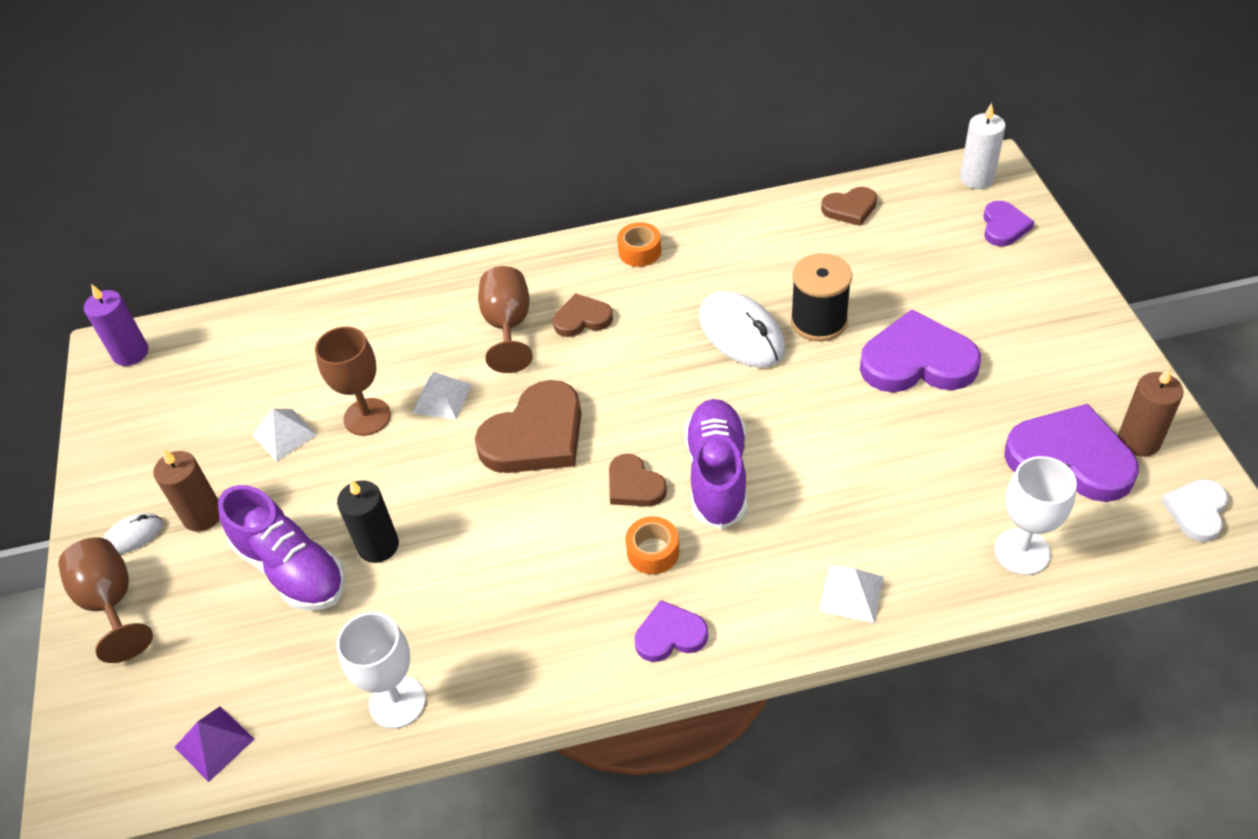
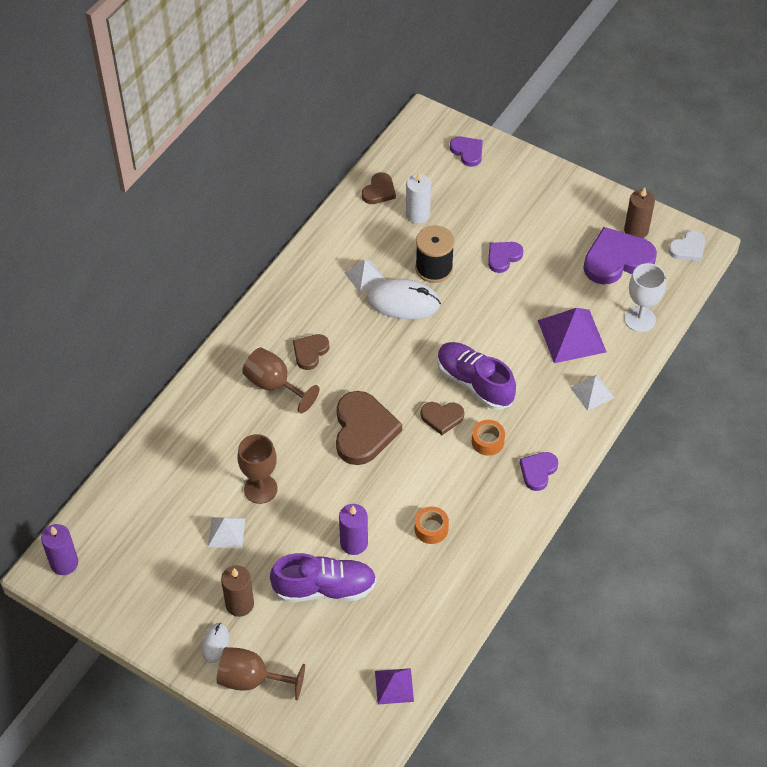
camera: 50 degrees left, 5 degrees up
black candle [337,479,399,563] -> purple candle [339,504,368,555]
white goblet [337,612,426,729] -> none
white pyramid [412,372,471,420] -> white pyramid moved to [344,260,386,293]
orange tape [617,222,661,267] -> orange tape moved to [415,506,449,544]
purple heart [860,309,981,392] -> purple heart [488,242,523,273], size x0.54
white candle [960,103,1006,189] -> white candle moved to [406,172,431,224]
white heart [1161,479,1228,542] -> white heart turned 105 degrees counterclockwise [668,231,705,261]
none -> purple pyramid [538,308,606,363]

